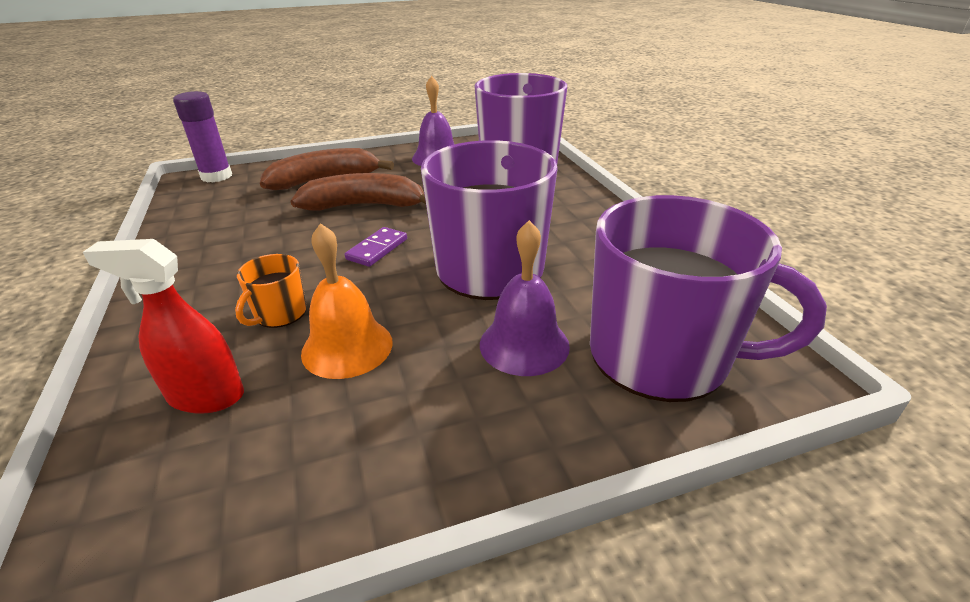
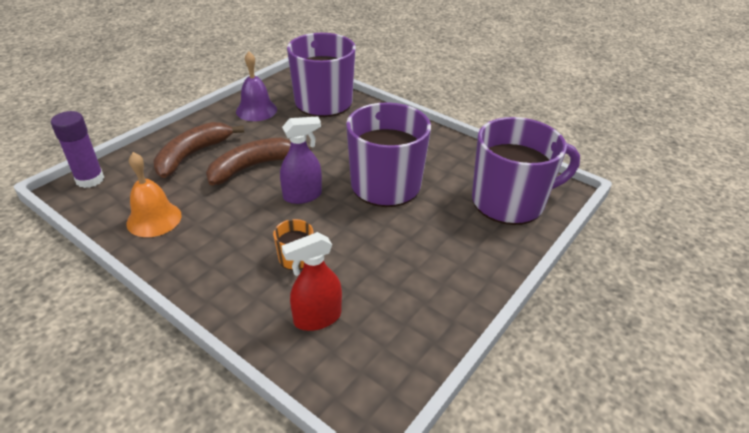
camera: 35 degrees left, 5 degrees up
orange bell [301,223,393,379] -> orange bell moved to [127,152,182,237]
purple domino [345,227,407,267] -> purple spray bottle [280,116,322,204]
purple bell [480,220,570,376] -> none

